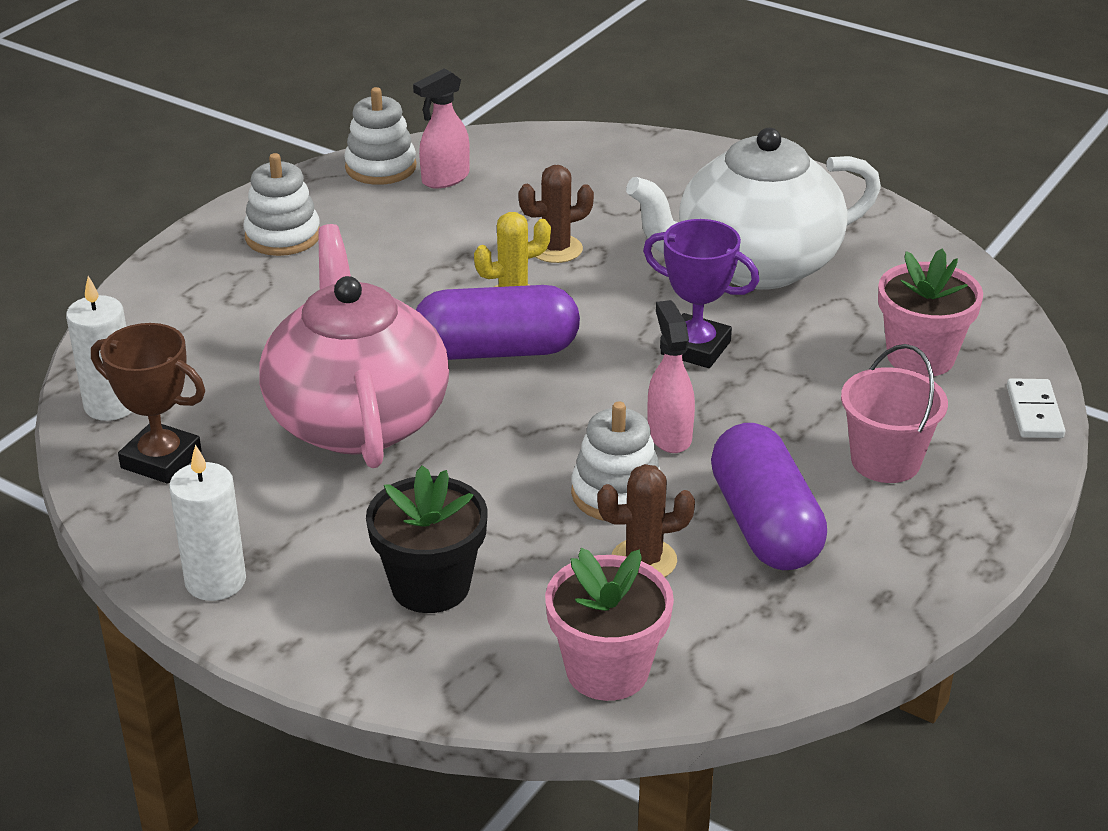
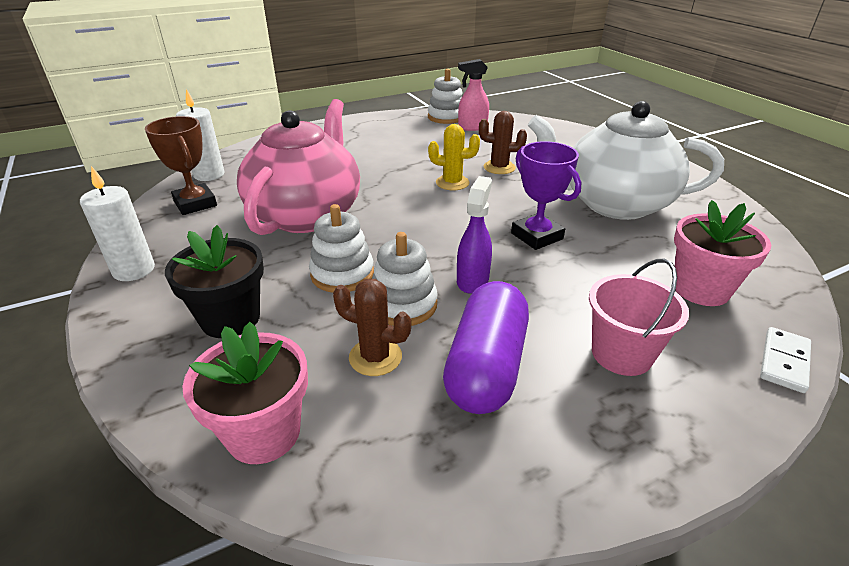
camera: 30 degrees right, 0 degrees up
white stacking toy [244,153,320,256] -> white stacking toy moved to [309,204,374,292]
purple capsule [416,285,580,360] -> none
pink spray bottle [648,300,695,453] -> purple spray bottle [457,176,492,294]

